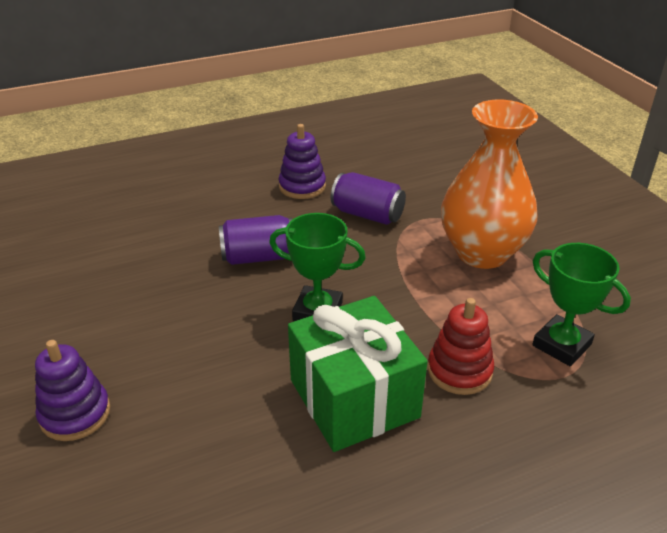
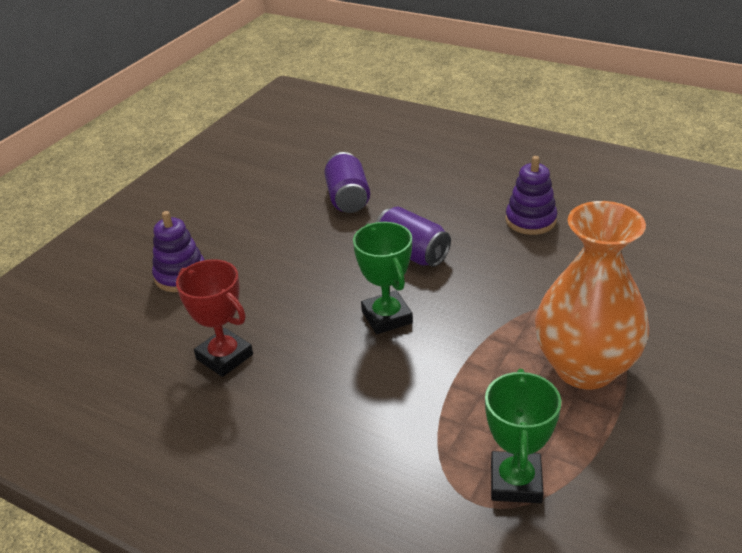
camera: 55 degrees right, 0 degrees up
green gift [288,296,428,452] -> none
purple can [331,172,406,225] -> purple can moved to [324,152,370,213]
red stacking toy [428,298,494,395] -> none
none -> red trophy [176,259,253,377]

